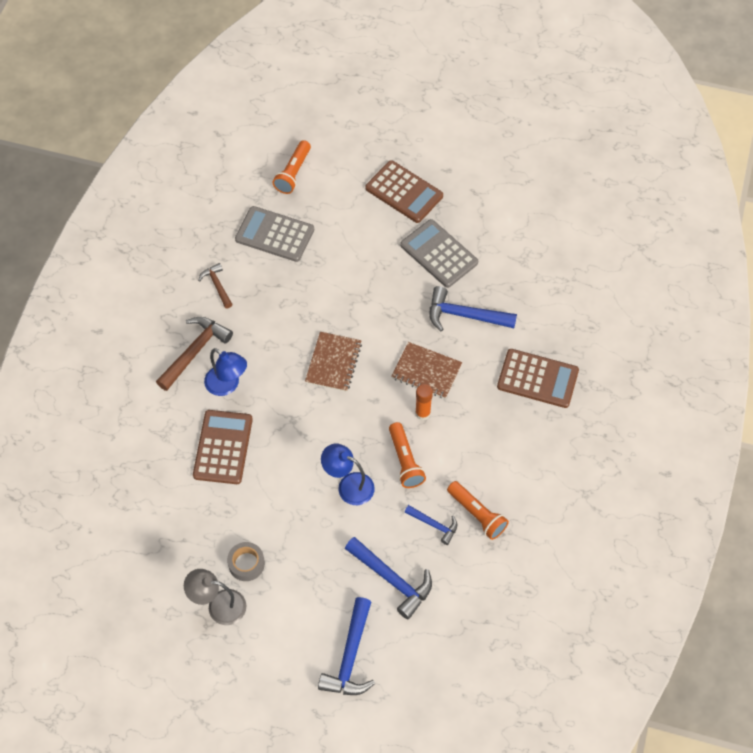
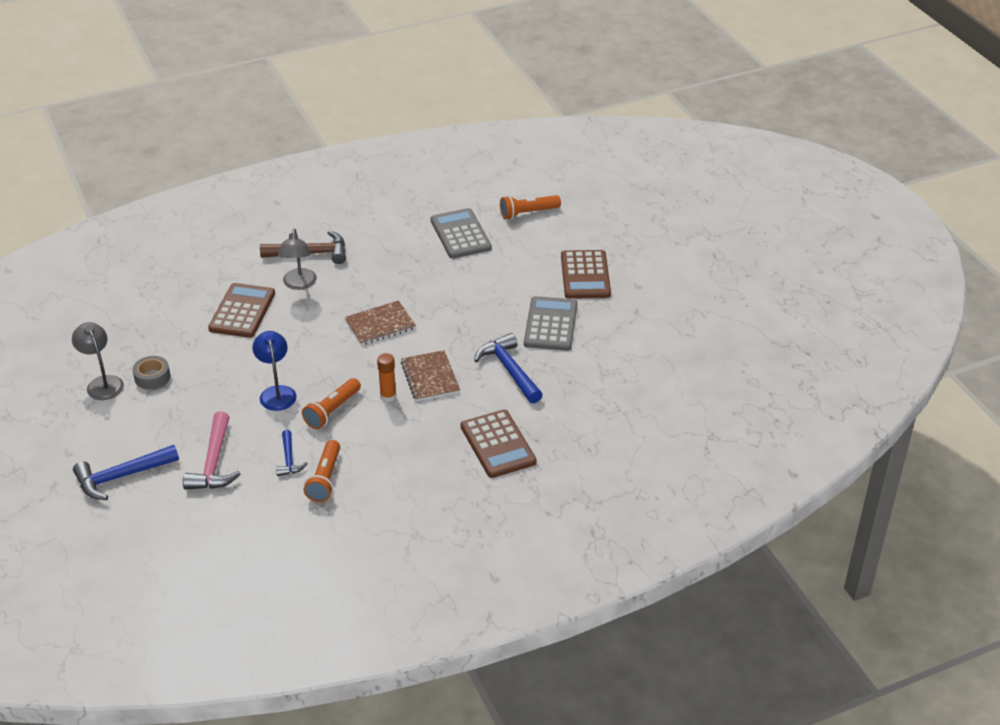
camera: 50 degrees right, 20 degrees down
brown calculator [193,410,253,484] -> brown calculator turned 45 degrees counterclockwise [208,283,275,338]
brown hammer [198,263,233,308] -> none
blue lamp [204,348,247,396] -> grey lamp [278,228,317,290]
blue hammer [345,537,432,619] -> pink hammer [183,412,240,490]

